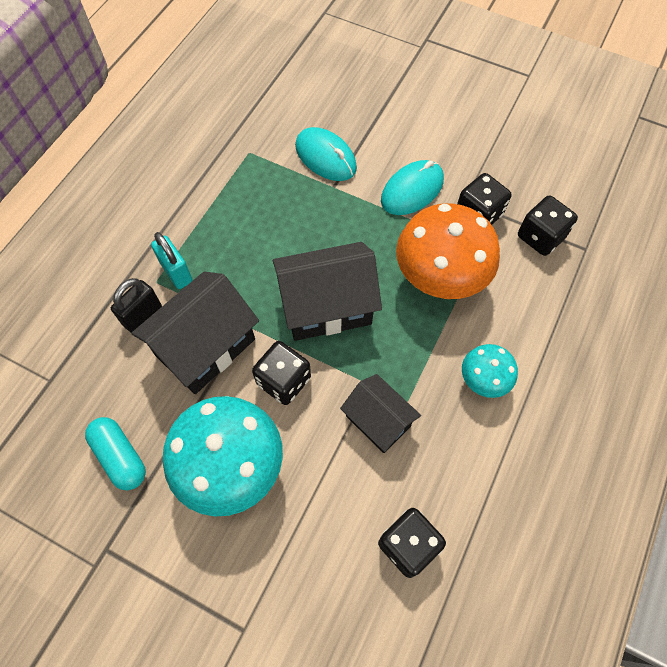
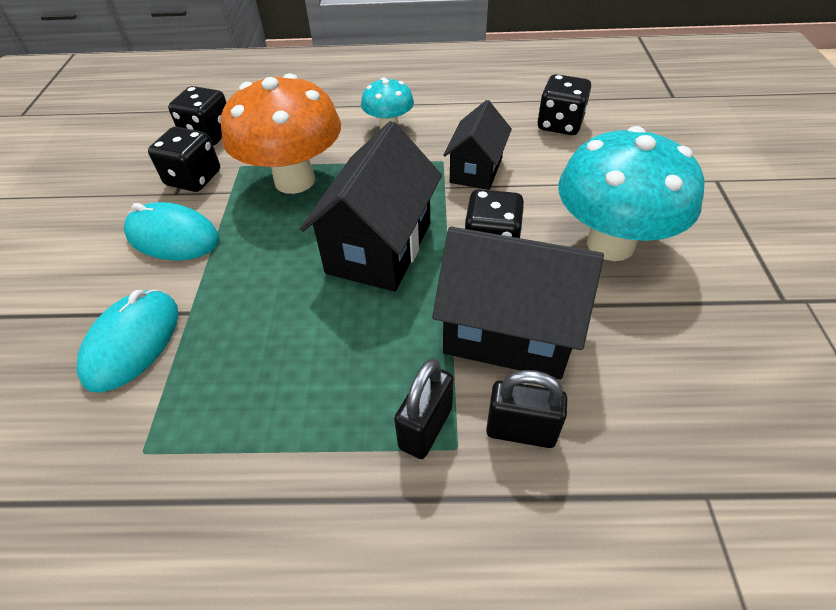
camera: 115 degrees left, 15 degrees down
turquoise capsule [85,417,146,490] -> none
turquoise padlock [151,232,193,289] -> black padlock [394,359,453,459]
black house [273,242,382,341] -> black house turned 60 degrees clockwise [300,121,442,292]

